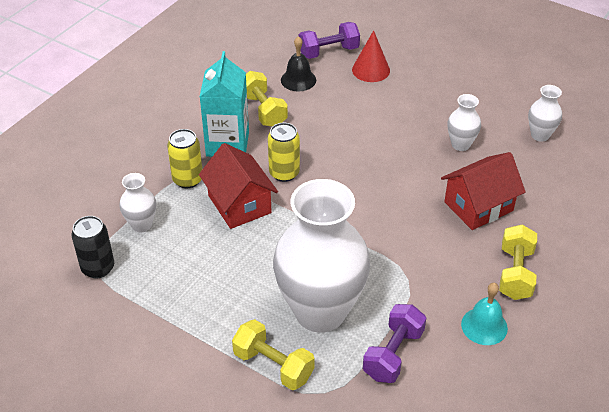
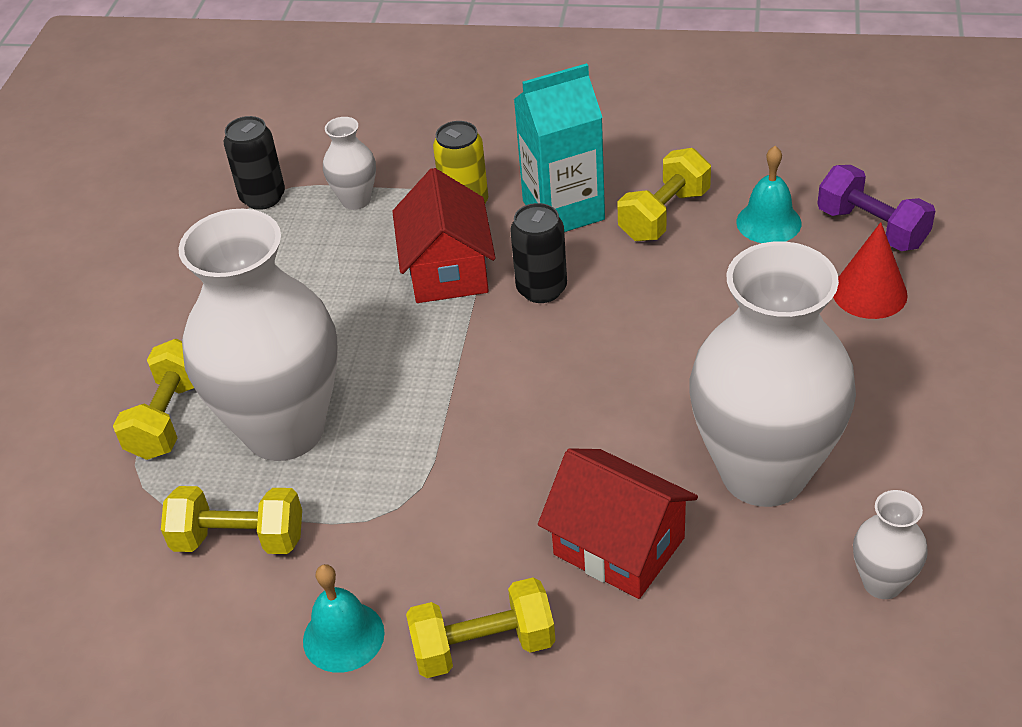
camera: 70 degrees right, 0 degrees up
red house [199,143,278,229] -> red house turned 45 degrees counterclockwise [392,168,495,303]
yellow can [268,123,300,182] -> black can [510,203,567,303]
black bell [281,36,316,91] -> turquoise bell [736,146,801,243]
purple dumbbell [363,304,426,383] -> yellow dumbbell [161,486,302,554]
white vase [447,94,481,151] -> white vase [689,241,856,507], size x2.35

